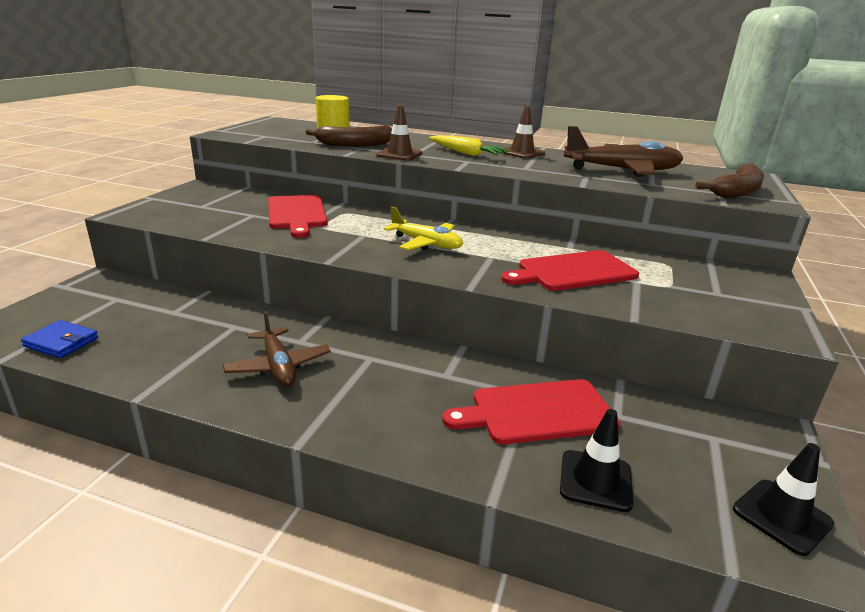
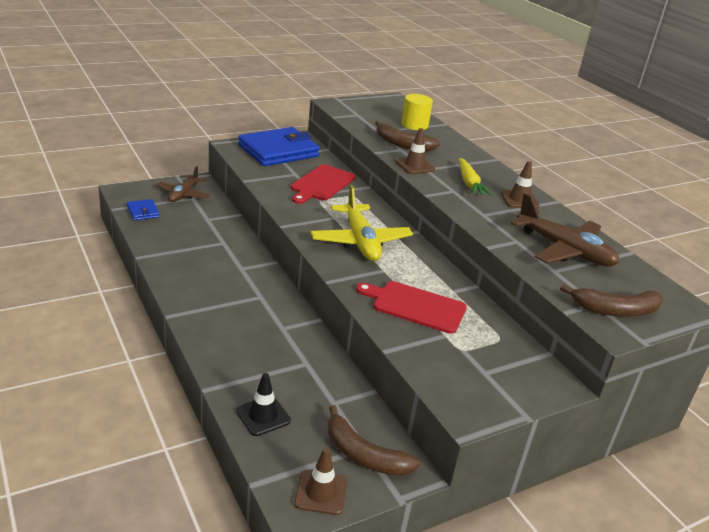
camera: 40 degrees right, 5 degrees up
brown plane [223,311,331,387] -> brown plane moved to [157,166,210,202]
yellow plane [384,207,463,250] -> yellow plane [310,185,413,261], size x1.57
red cutting board [443,379,620,444] -> none
black traffic cone [733,443,834,556] -> brown traffic cone [294,448,347,515]
none -> blue wallet [238,127,320,166]
none -> brown banana [328,405,420,476]

